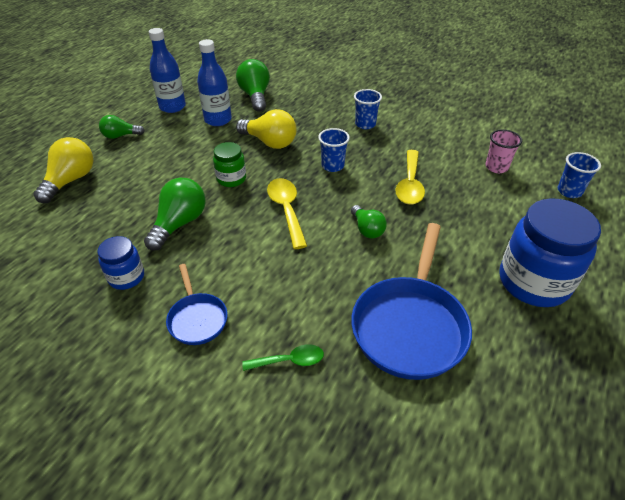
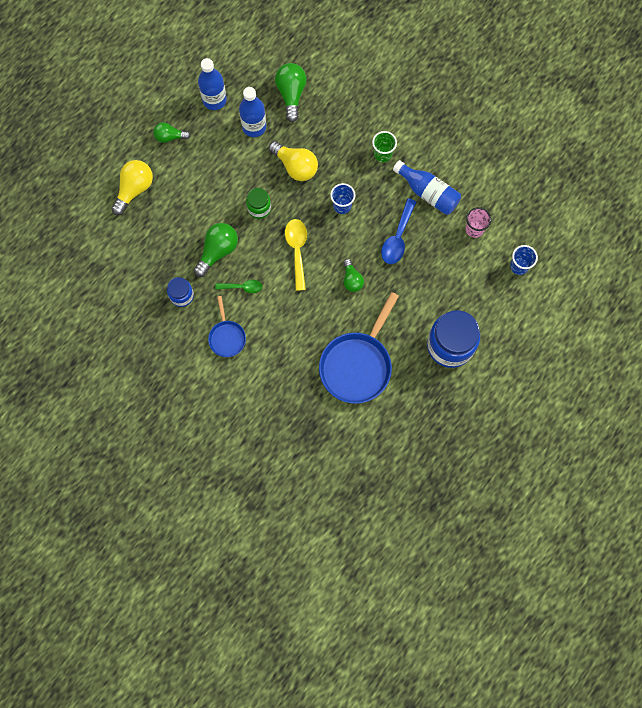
camera: 10 degrees right, 30 degrees up
green spoon [242,344,324,371] -> green spoon moved to [215,280,262,293]
blue cup [354,89,382,129] -> green cup [372,131,397,162]
yellow spoon [395,150,425,205] -> blue spoon [381,198,416,264]
none -> blue bottle [393,160,461,215]

